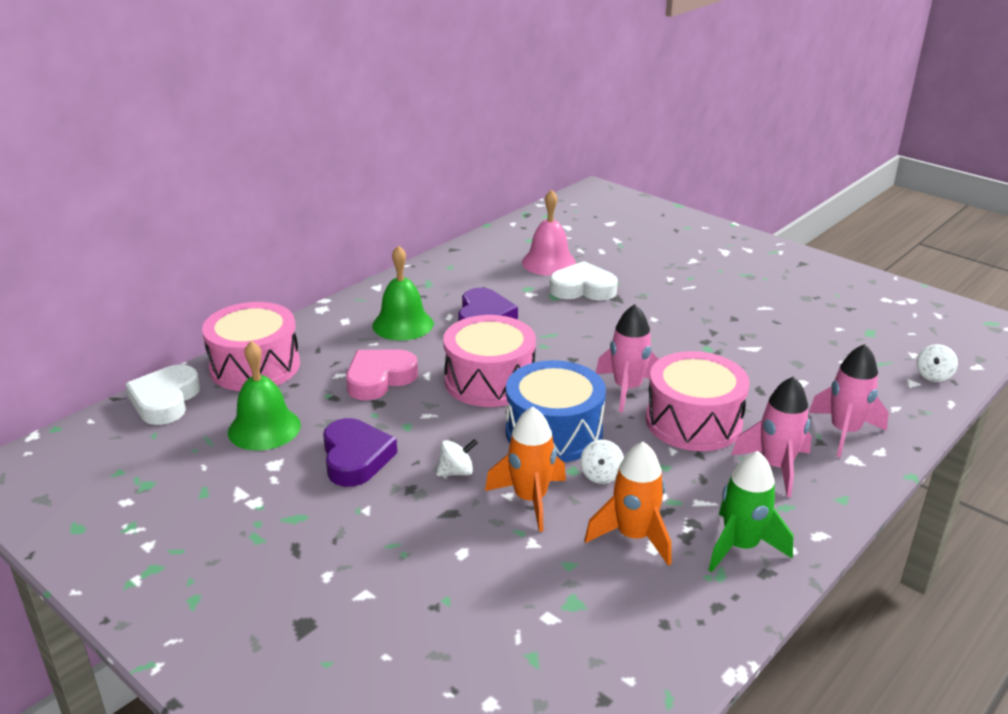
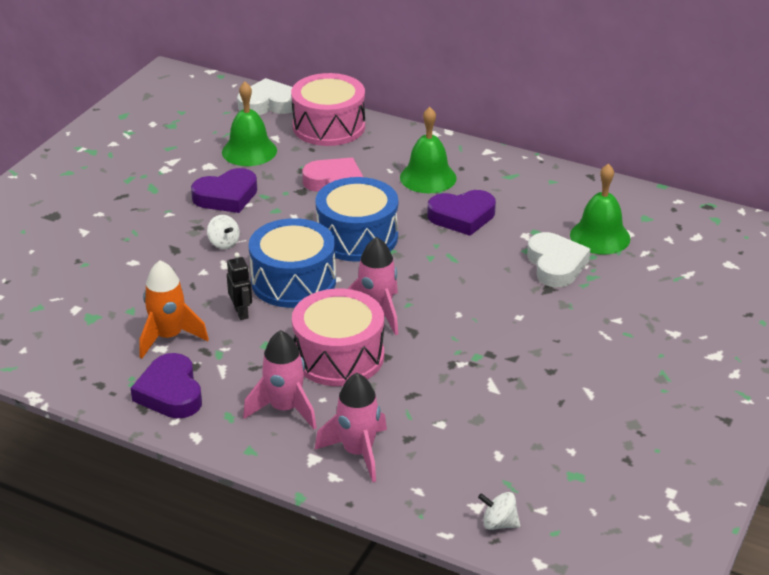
camera: 75 degrees right, 5 degrees up
pink drum [443,315,536,407] -> blue drum [315,177,398,262]
orange rocket [485,406,566,532] -> none
pink bell [522,189,576,276] -> green bell [570,164,630,254]
white spinning top [580,440,624,484] -> black robot [227,253,252,320]
green rocket [708,451,793,572] -> purple heart [131,353,202,418]

